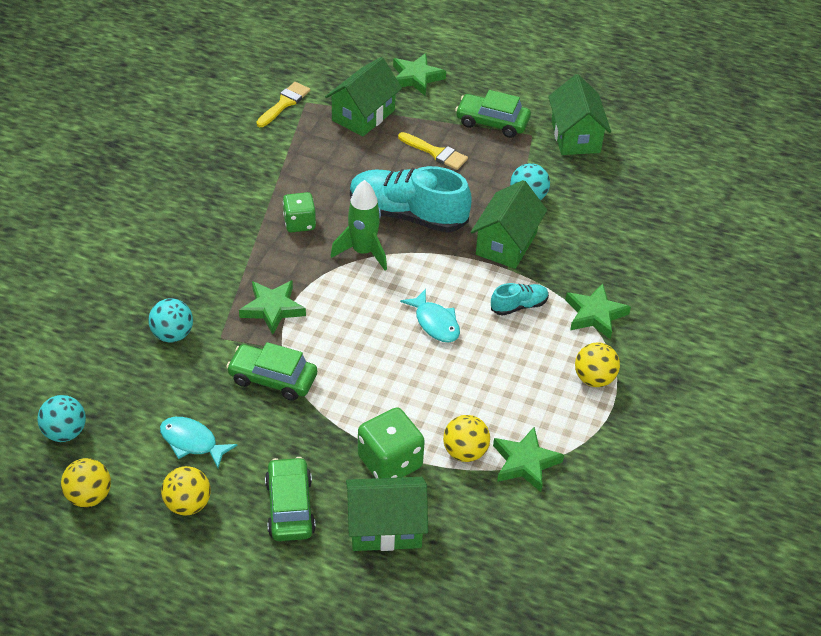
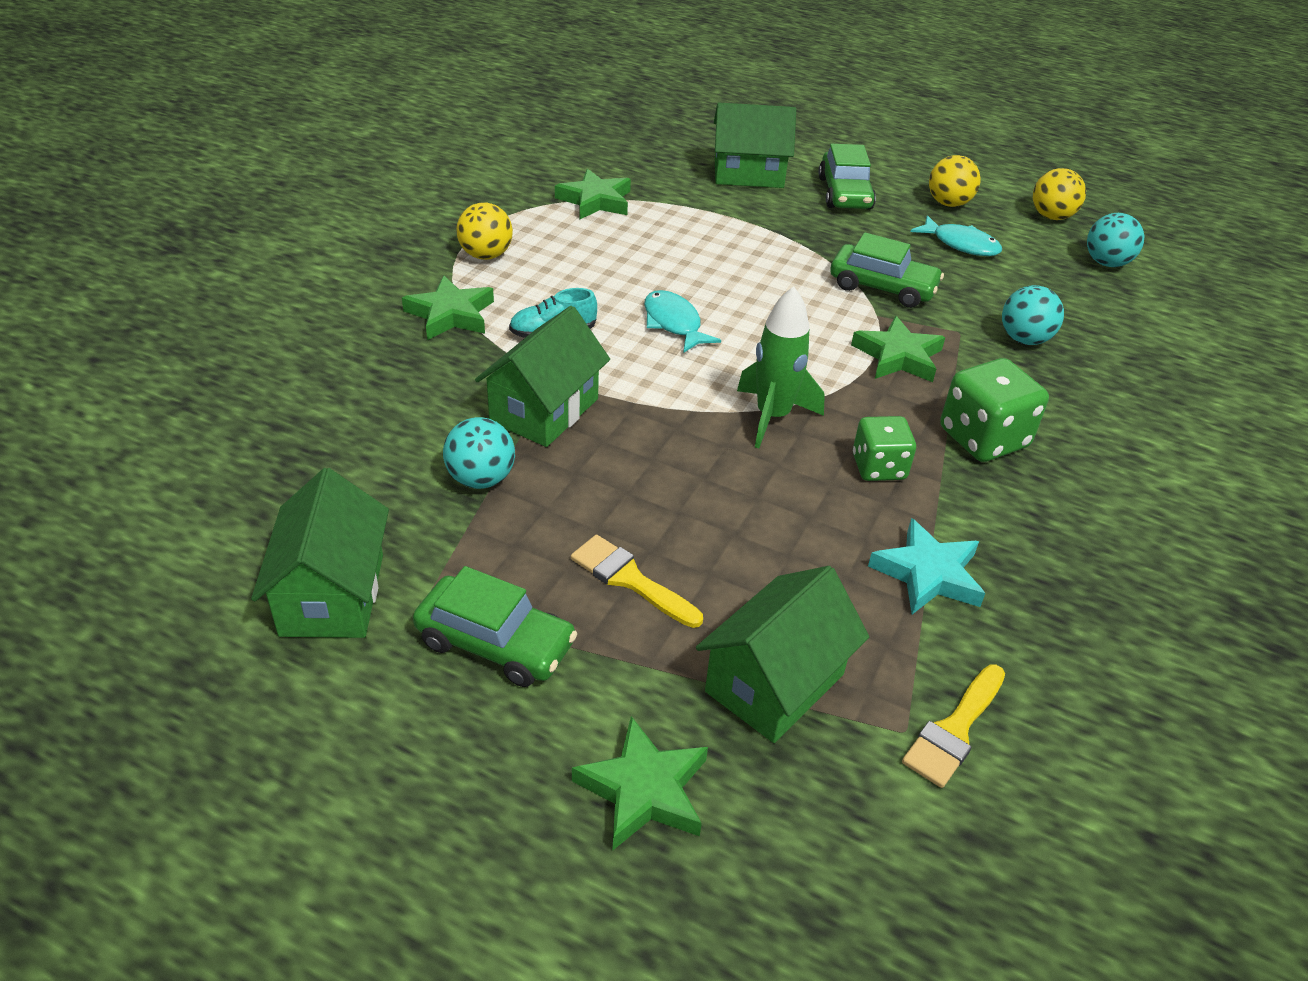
camera: 175 degrees left, 5 degrees down
turquoise shoe [350,166,472,233] -> none
green dice [358,407,425,478] -> green dice moved to [940,358,1049,462]
yellow ball [443,415,490,462] -> none
none -> turquoise star [868,518,985,614]

